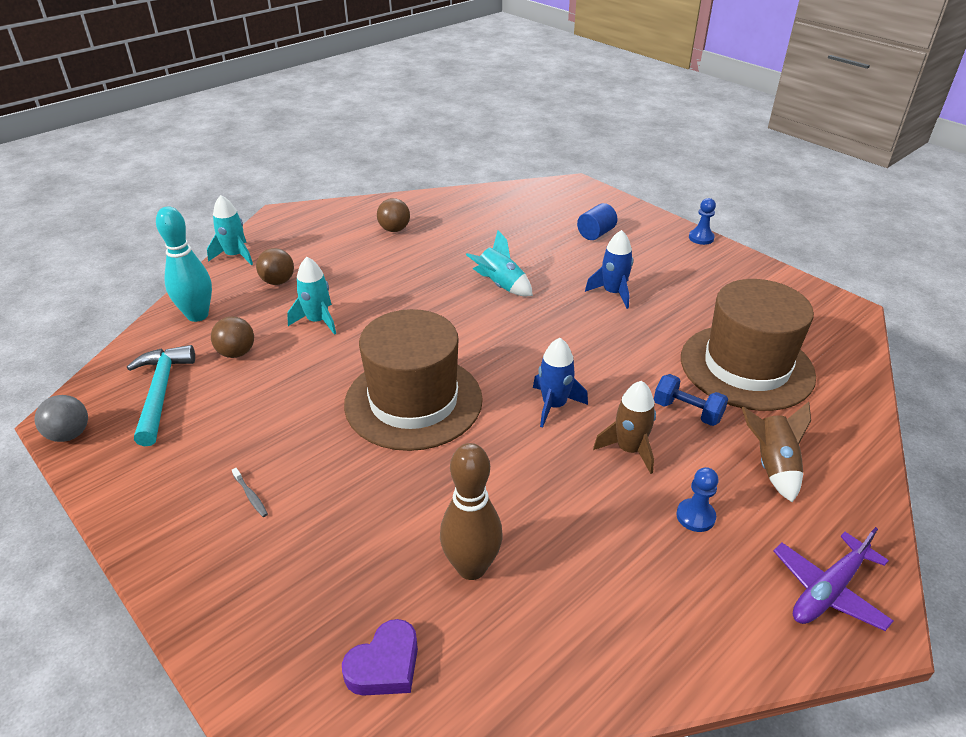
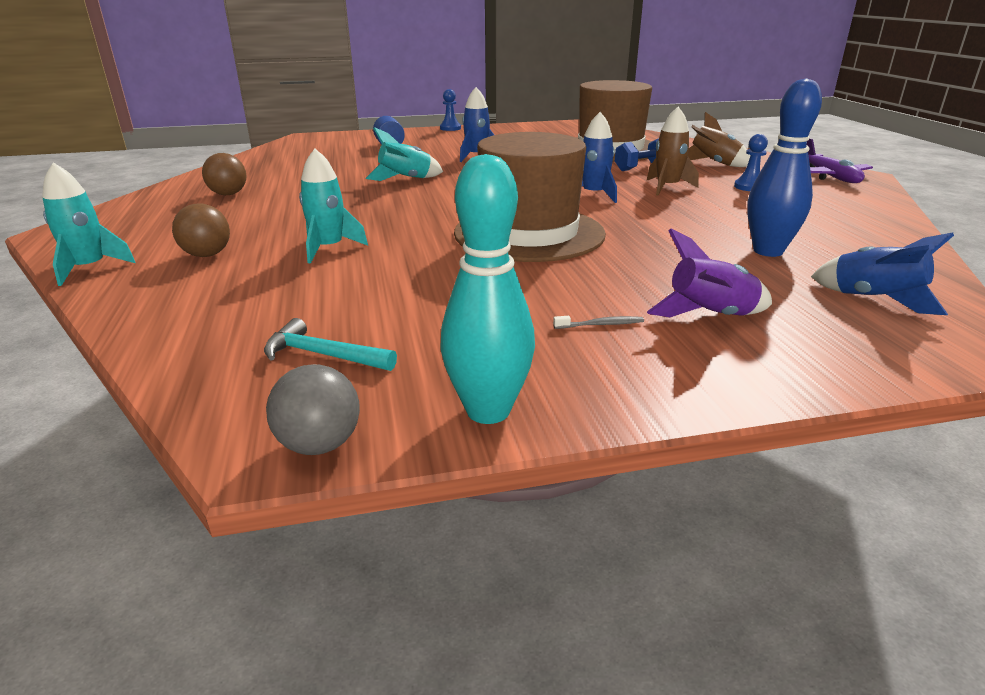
camera: 60 degrees left, 10 degrees down
turquoise hammer [127,345,195,447] -> turquoise hammer [264,318,397,371], size x0.64
turquoise bowling pin [156,206,212,322] -> turquoise bowling pin moved to [441,154,535,424]
brown ball [211,316,254,358] -> none
purple heart [342,619,418,696] -> blue rocket [811,233,954,315]
brown bowling pin [440,443,502,580] -> blue bowling pin [747,78,822,257]
none -> purple rocket [647,229,772,317]

